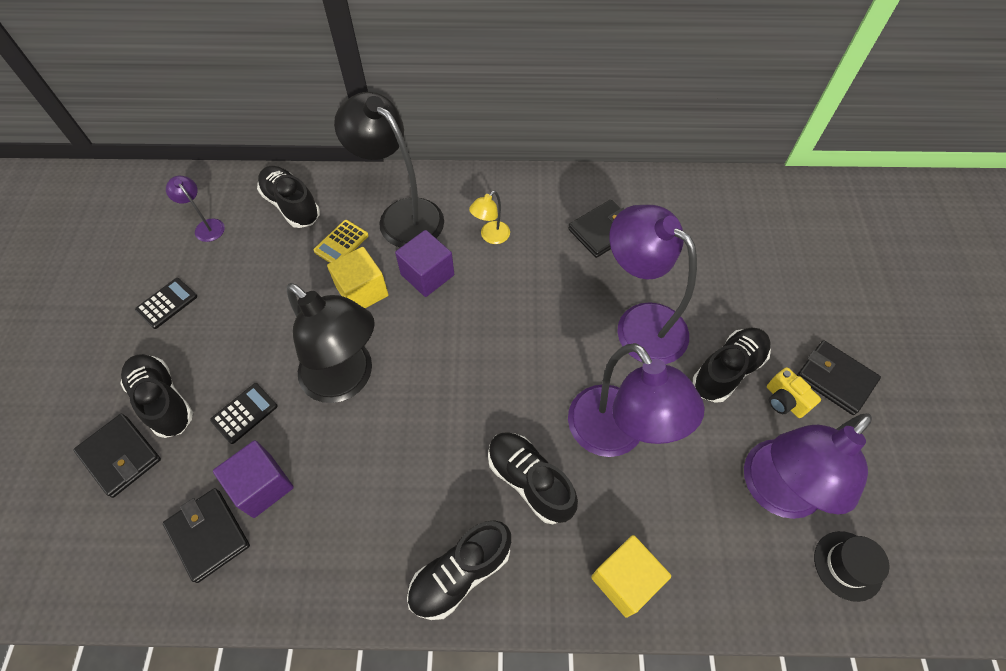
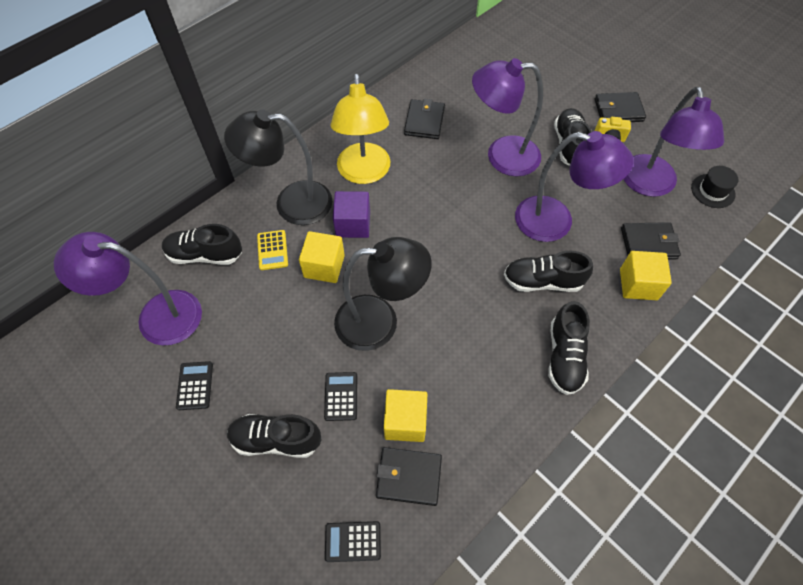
camera: 45 degrees left, 0 degrees up
black wallet [73,414,161,498] -> black wallet moved to [621,222,681,260]
purple lamp [166,176,225,242] -> purple lamp [54,232,202,345], size x2.22
purple cube [213,440,294,518] -> yellow cube [384,389,427,442]
yellow lamp [469,191,510,244] -> yellow lamp [330,73,390,184], size x2.22
none -> black calculator [325,521,381,562]

